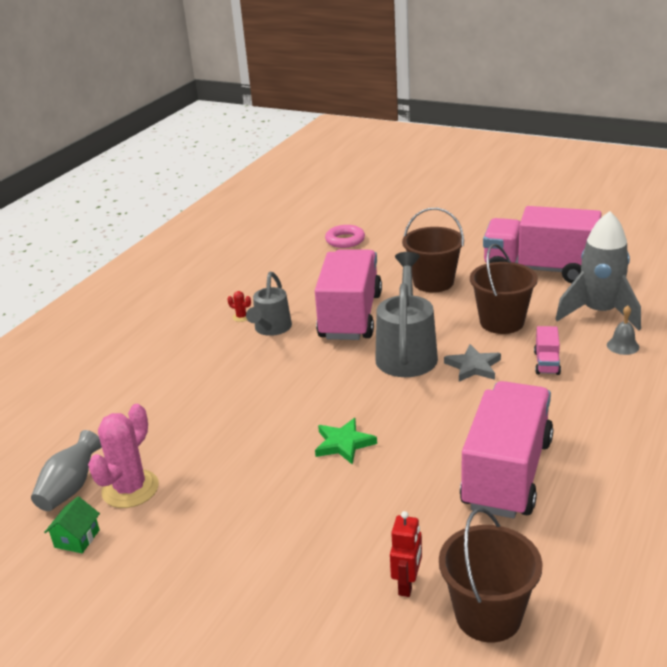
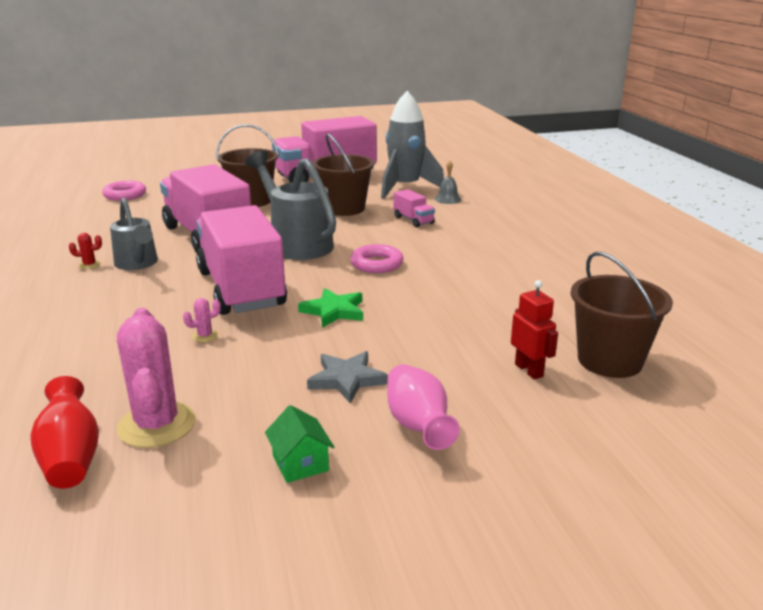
camera: 45 degrees left, 5 degrees down
grey vase [31,430,102,511] -> red vase [30,376,99,489]
green house [44,497,100,553] -> green house moved to [265,405,334,483]
grey star [444,344,501,382] -> grey star moved to [307,351,388,403]
pink truck [460,381,554,518] -> pink truck moved to [196,205,287,315]
none -> pink cactus [183,298,221,342]
none -> pink ring [350,244,403,273]
none -> pink vase [387,364,460,450]

